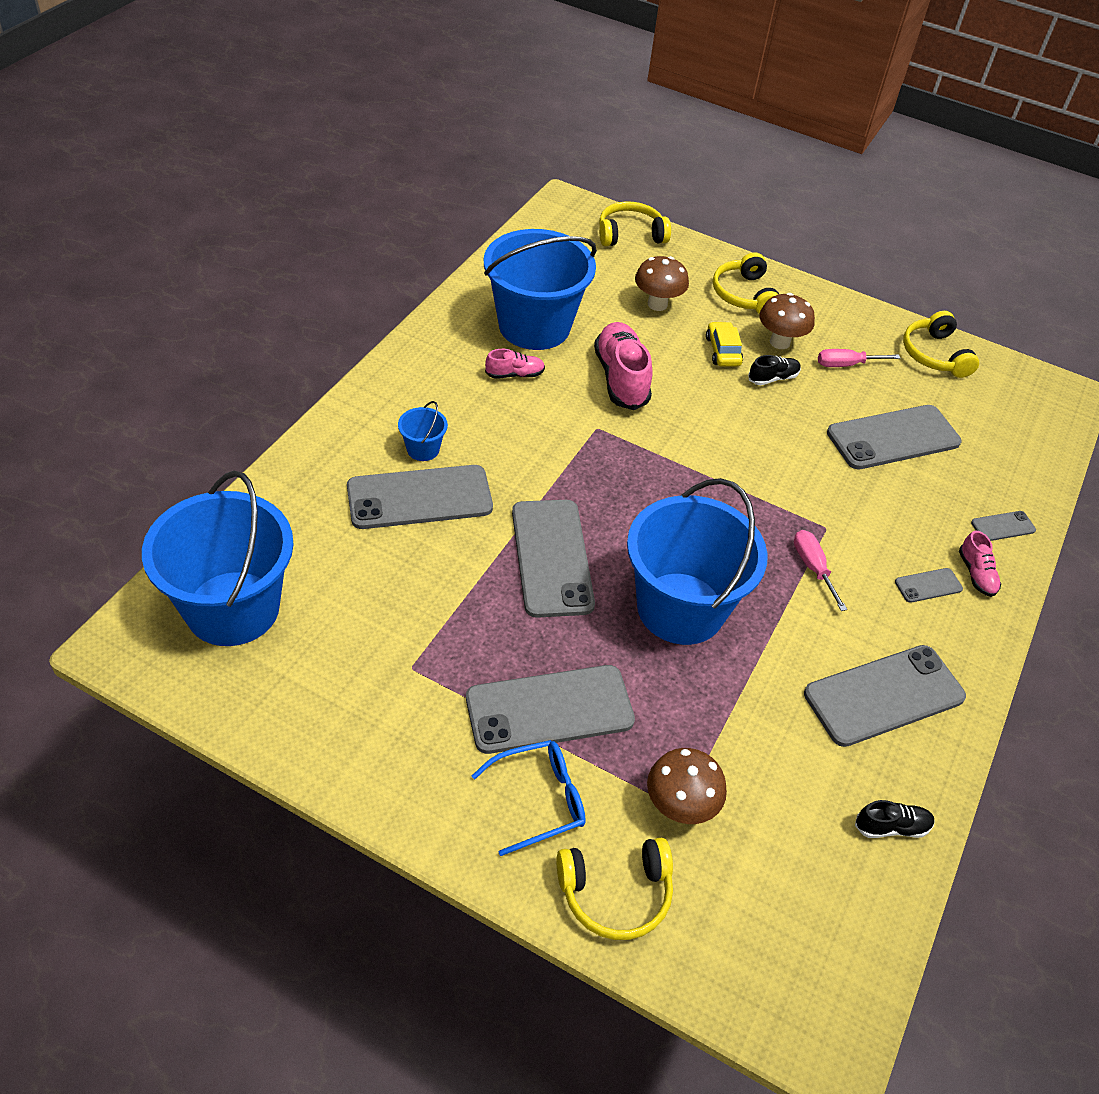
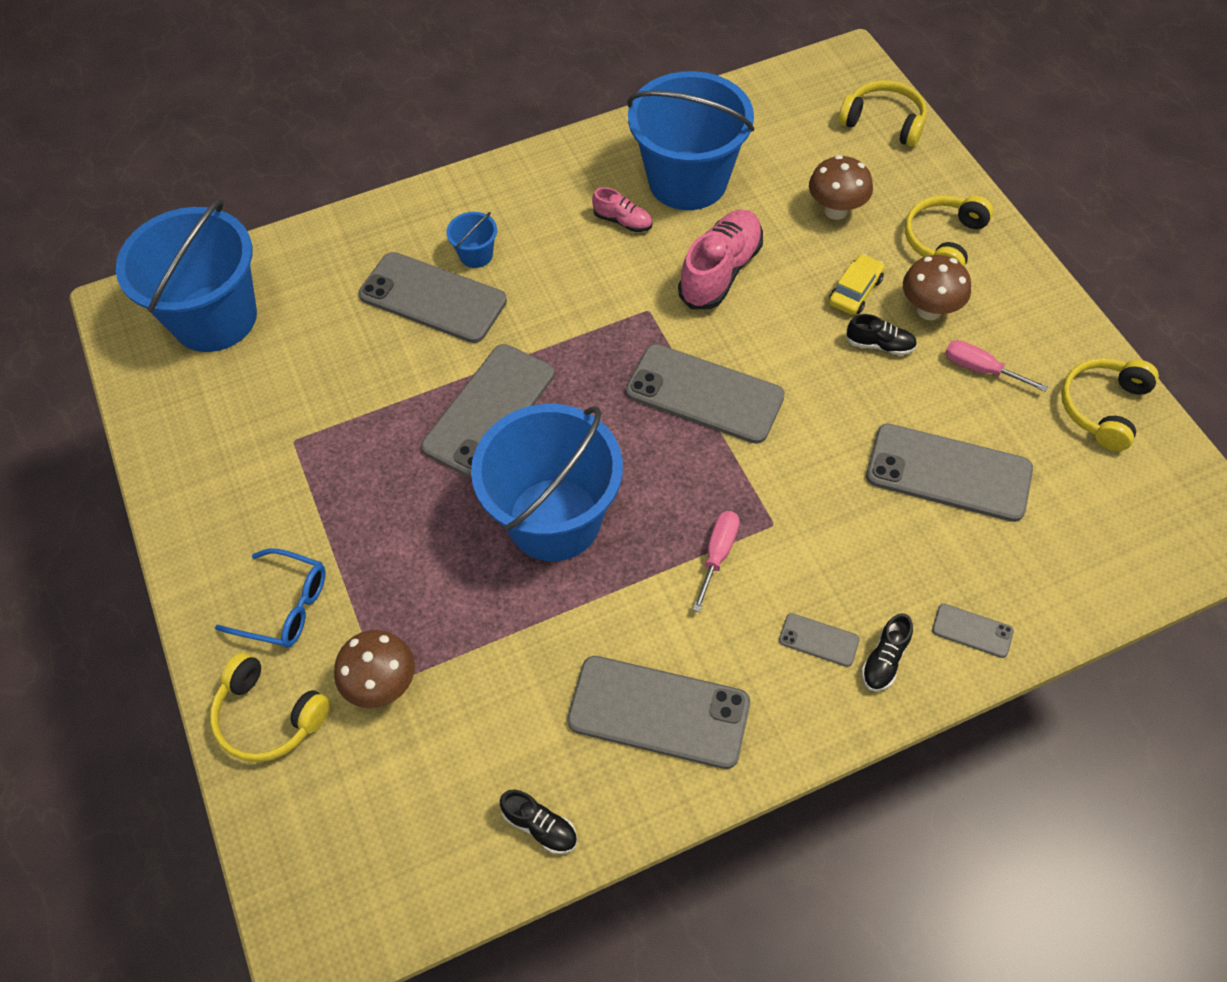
camera: 45 degrees right, 10 degrees up
grey phone [466,665,635,754] -> grey phone moved to [626,344,785,444]
pink shoe [959,531,1001,597] -> black shoe [862,613,913,691]

